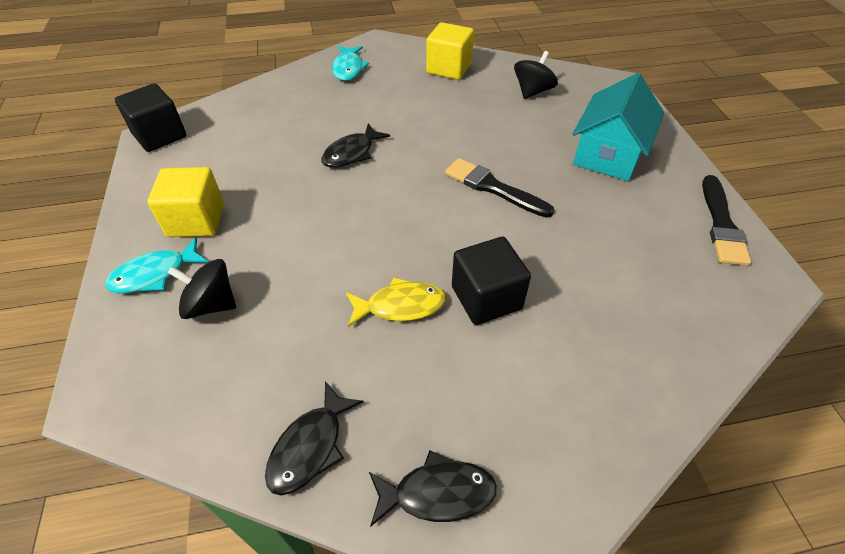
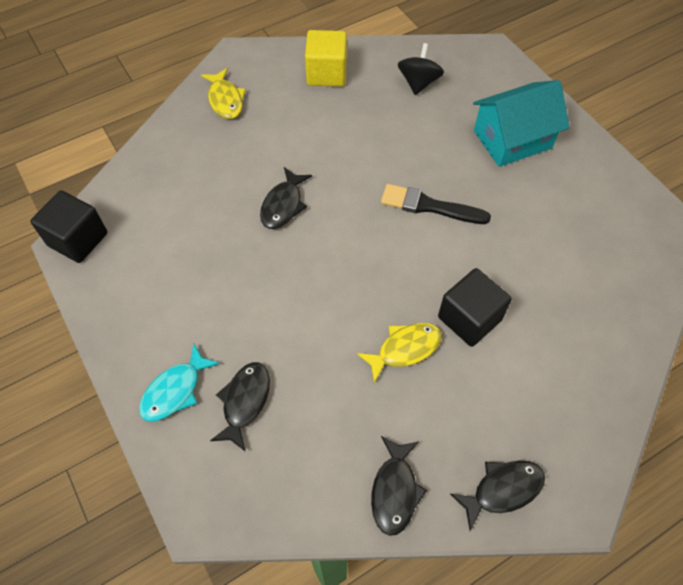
camera: 20 degrees left, 10 degrees up
yellow cube [147,167,224,237] -> none
black spinning top [167,259,236,319] -> black fish [210,362,270,452]
turquoise fish [332,46,369,81] -> yellow fish [201,68,246,119]
turquoise house [573,73,664,181] -> turquoise house turned 60 degrees clockwise [473,80,570,167]
black brush [702,175,751,266] -> none

